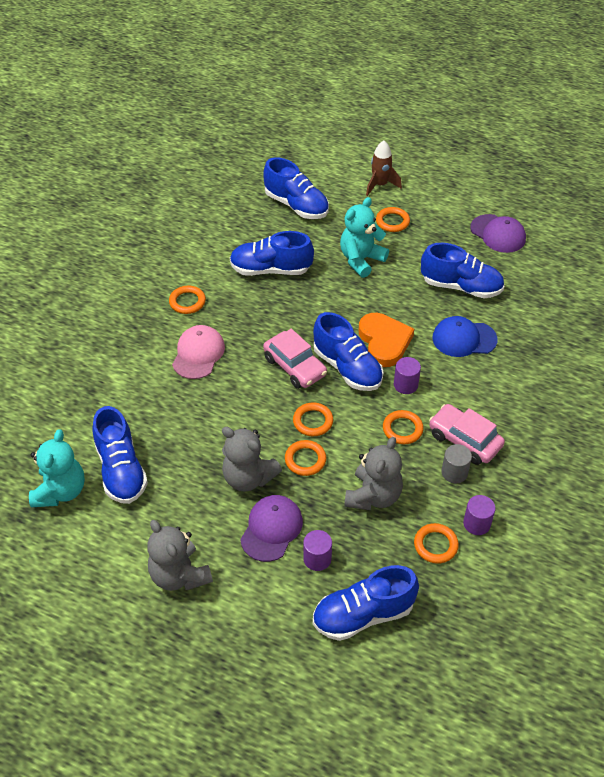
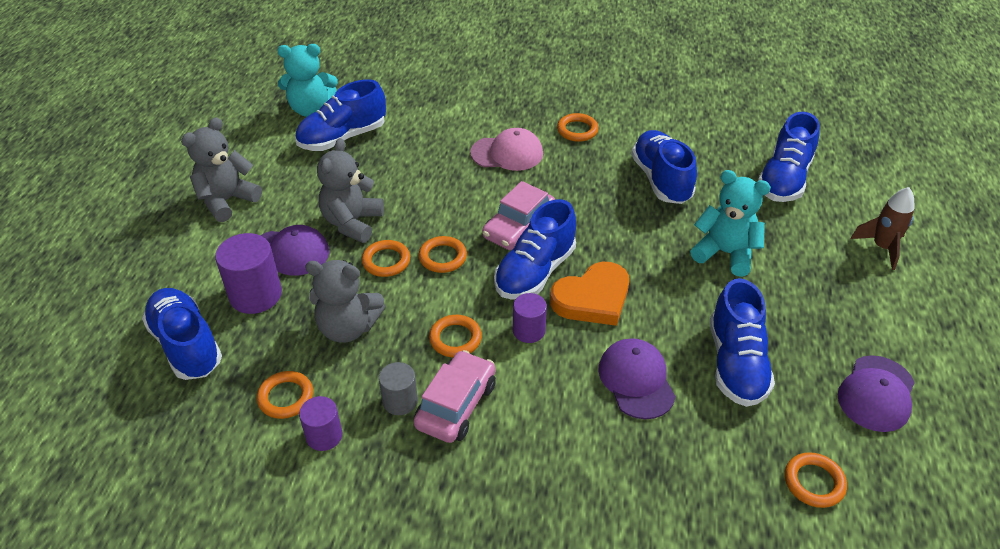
camera: 75 degrees right, 5 degrees down
purple cylinder [303,530,332,571] -> purple cylinder [215,233,282,314], size x1.65
orange ring [376,207,410,232] -> orange ring moved to [785,452,847,508]
blue cap [432,316,498,357] -> purple cap [598,338,676,419]

